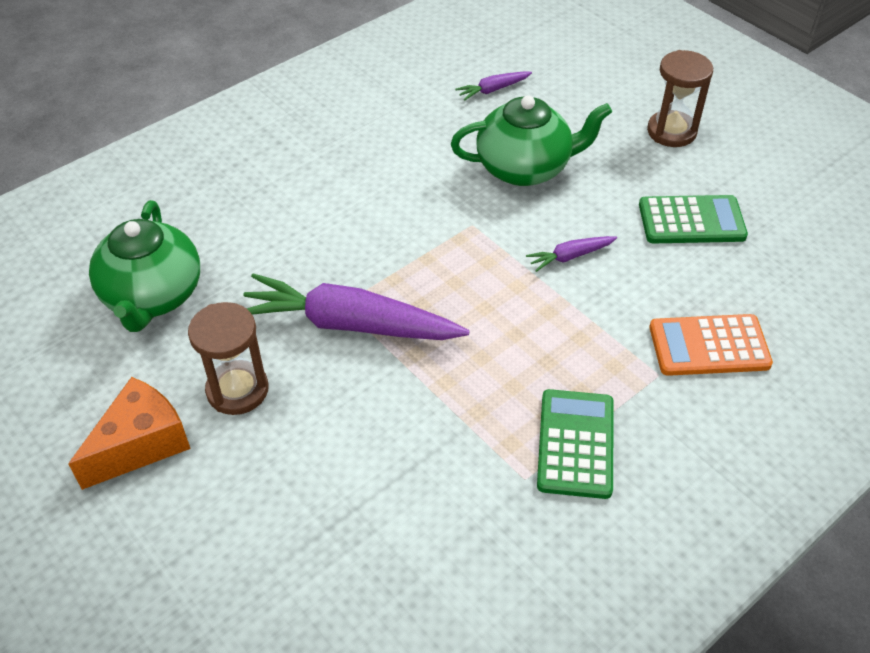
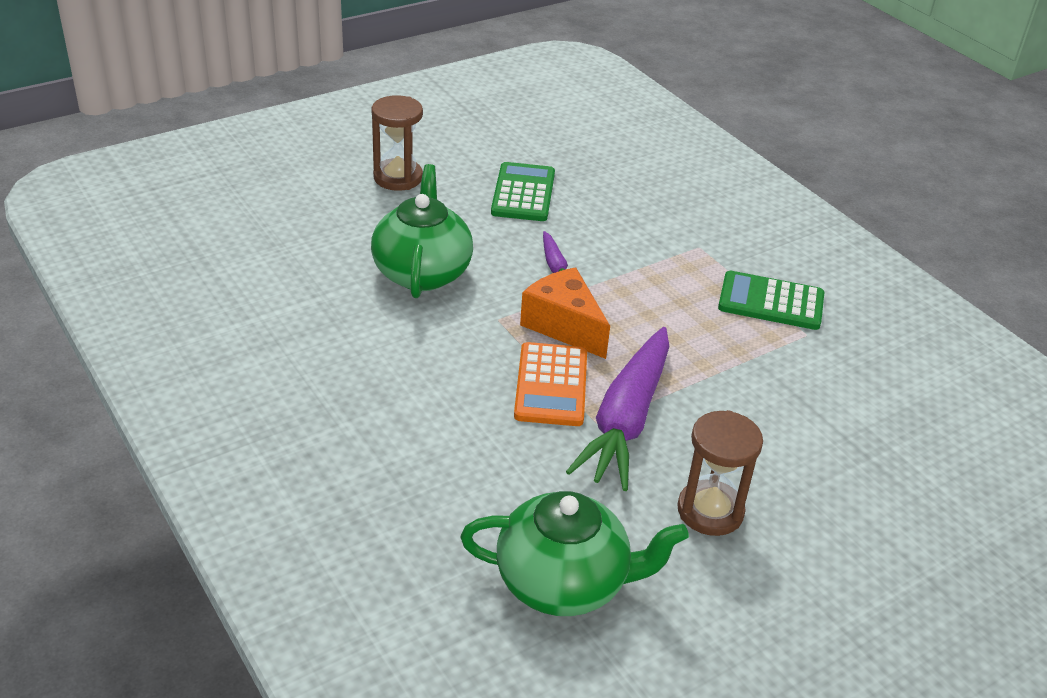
camera: 85 degrees left, 10 degrees down
orange cheese [68,377,191,490] -> orange cheese moved to [520,267,610,359]
purple carrot [455,71,532,101] -> none
orange calculator [649,314,773,376] -> orange calculator moved to [514,342,587,426]

